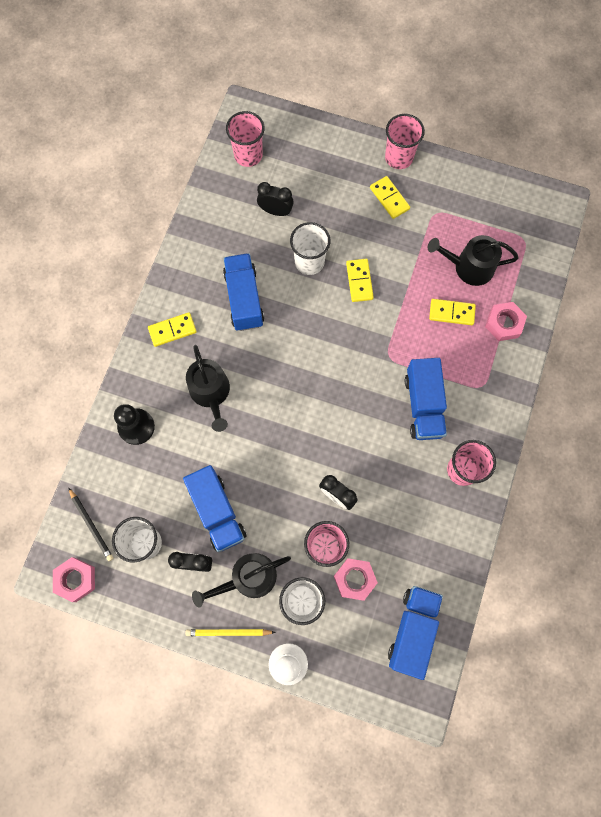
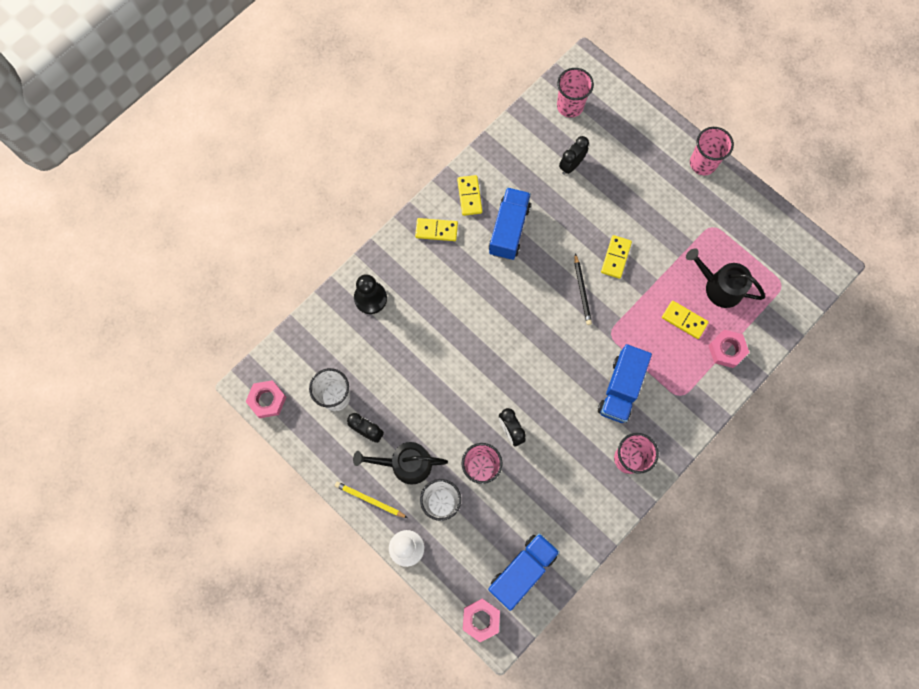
camera: 25 degrees right, 0 degrees up
black pencil [68,487,114,561] -> black pencil moved to [574,254,592,325]
blue truck [183,465,247,552] -> none
black watering can [186,345,230,432] -> none
black clock [257,182,294,216] -> black clock turned 90 degrees counterclockwise [559,136,589,175]
white cup [290,222,331,275] -> none
pink nut [334,558,378,601] -> pink nut moved to [463,598,500,642]
yellow domino [370,176,410,219] -> yellow domino moved to [457,175,482,216]

